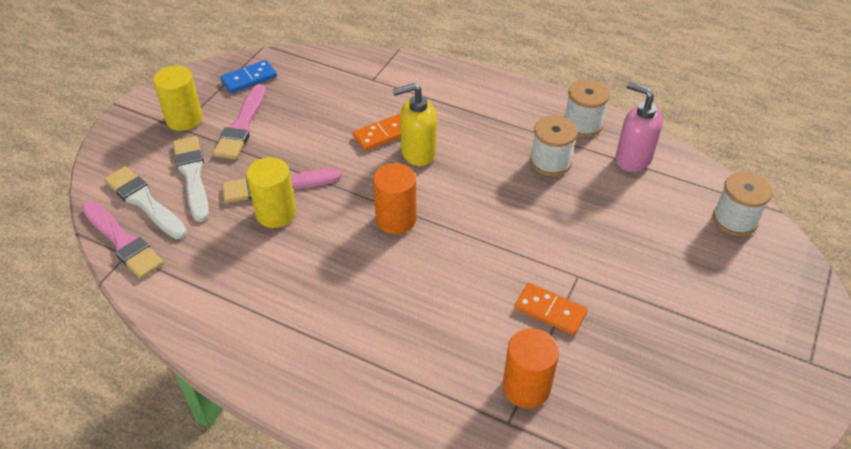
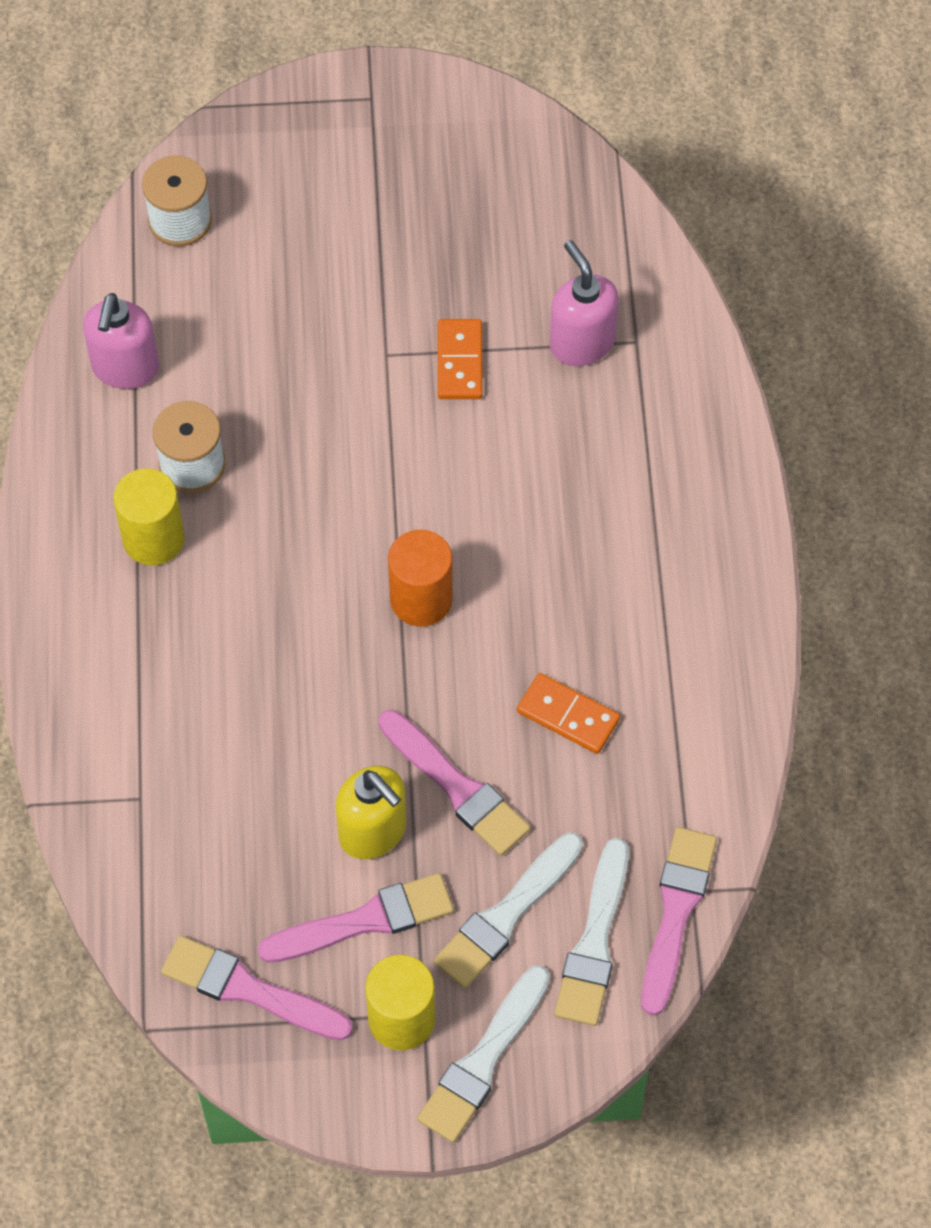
camera: 120 degrees left, 15 degrees up
blue domino [220,60,277,93] -> pink brush [161,935,353,1041]
yellow cylinder [246,157,296,228] -> yellow cylinder moved to [113,468,185,565]
orange domino [353,114,401,151] -> orange domino moved to [517,673,620,754]
yellow soap dispenser [393,83,437,166] -> yellow soap dispenser moved to [335,766,407,859]
orange cylinder [503,328,559,408] -> pink soap dispenser [550,240,619,366]
white spool [565,79,610,137] -> none
none -> white brush [417,965,550,1143]

